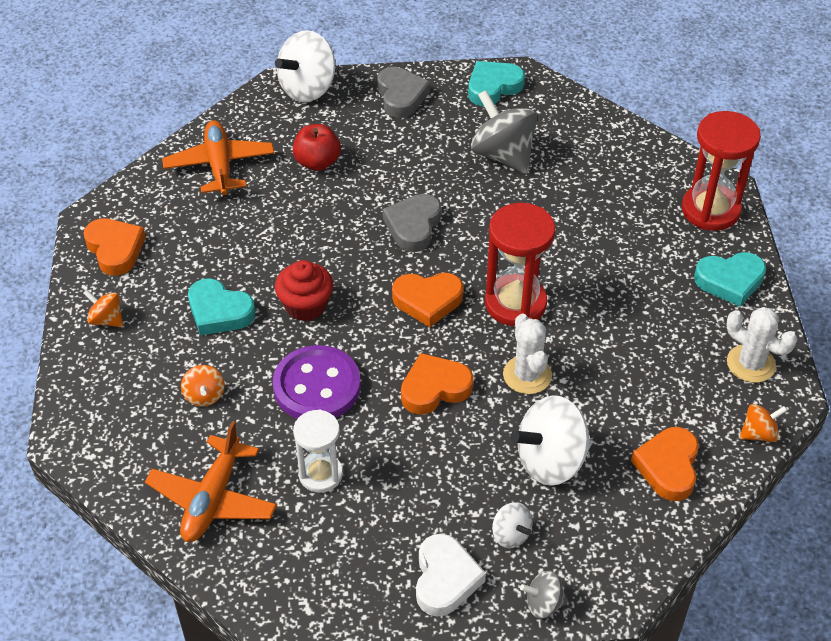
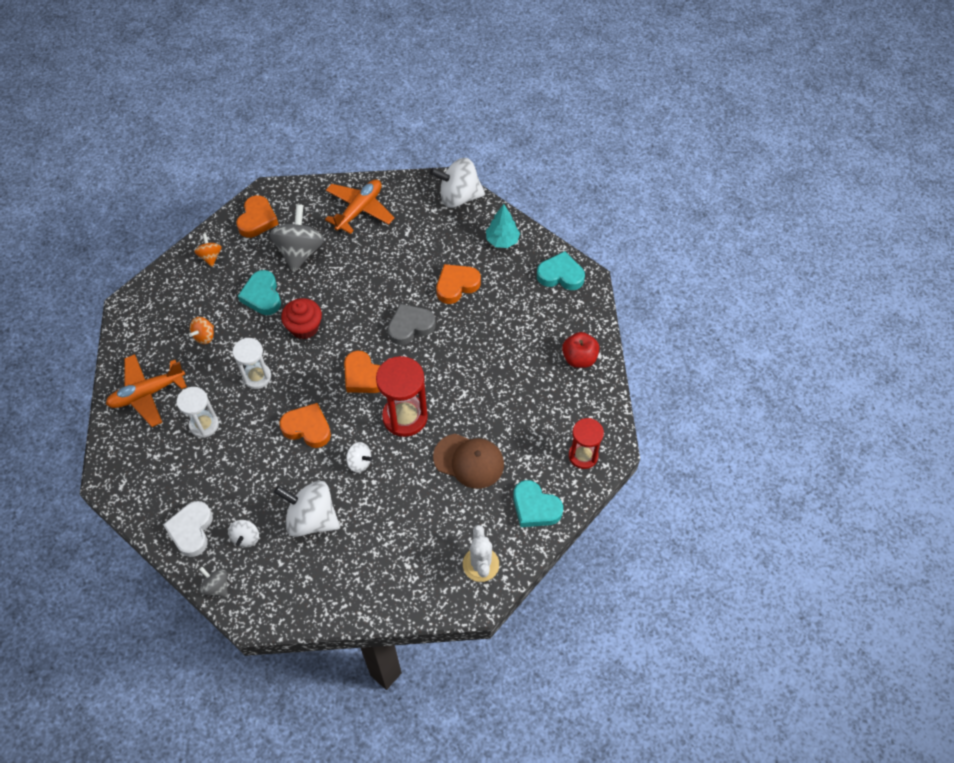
camera: 45 degrees right, 10 degrees up
purple button [273,345,361,419] -> white hourglass [233,338,271,389]
red apple [293,124,341,171] -> red apple moved to [562,332,599,368]
grey heart [377,67,430,118] -> turquoise tree [486,204,520,248]
white heart [416,534,486,617] -> white heart turned 135 degrees clockwise [163,501,213,557]
grey spinning top [471,90,537,174] -> grey spinning top moved to [270,204,324,272]
white cactus [503,314,552,394] -> white spinning top [346,442,372,473]
orange heart [631,427,699,501] -> orange heart moved to [436,264,481,304]
red hourglass [682,111,761,231] -> red hourglass [569,418,604,469], size x0.65
orange spinning top [739,404,788,442] -> none
none -> brown cap [433,434,504,489]

